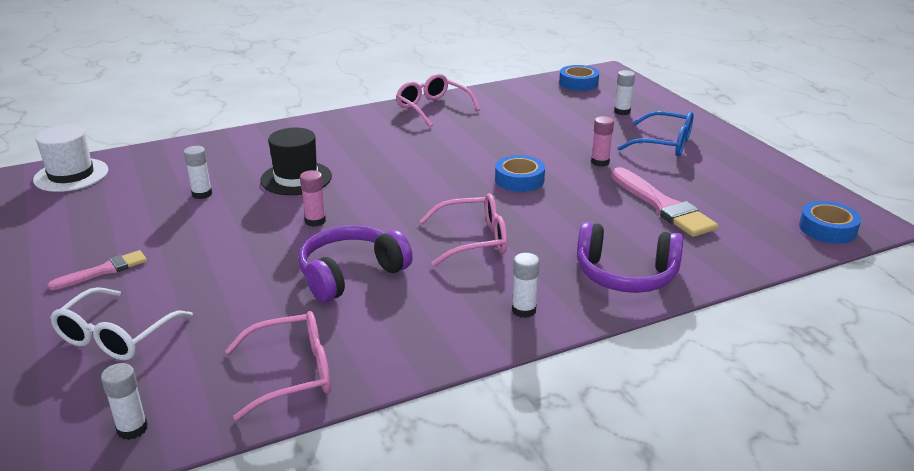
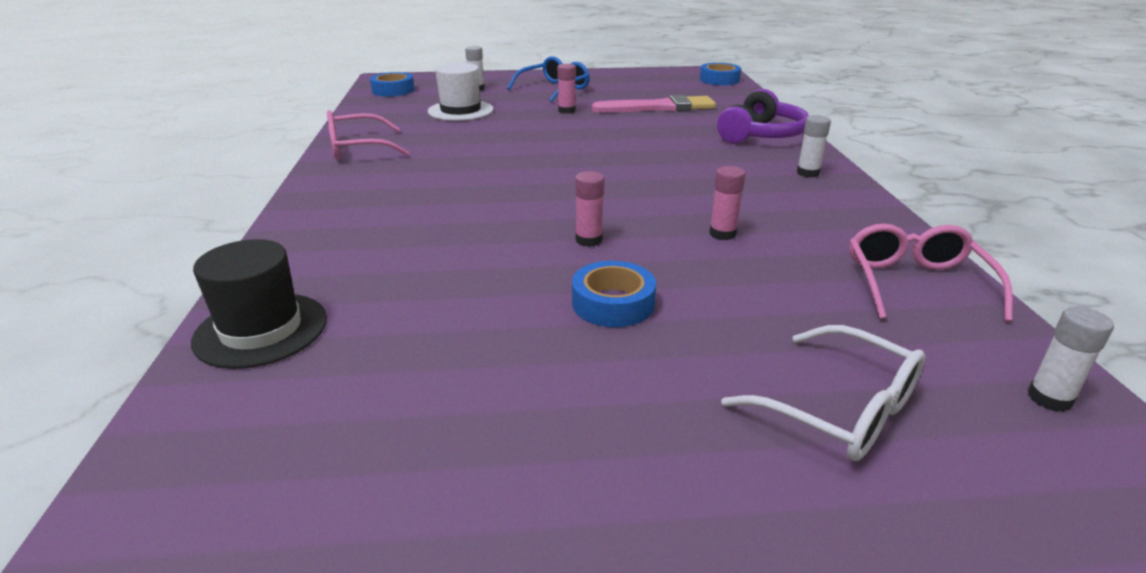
camera: 70 degrees left, 0 degrees up
white hat [33,125,109,192] -> white hat moved to [428,63,493,121]
pink brush [47,250,147,290] -> none
white glue stick [184,146,212,199] -> none
black hat [260,128,332,195] -> black hat moved to [191,239,327,369]
purple headphones [298,225,413,302] -> pink glue stick [709,166,746,240]
pink glasses [420,193,507,266] -> none
blue tape [495,155,545,192] -> blue tape moved to [572,261,656,327]

